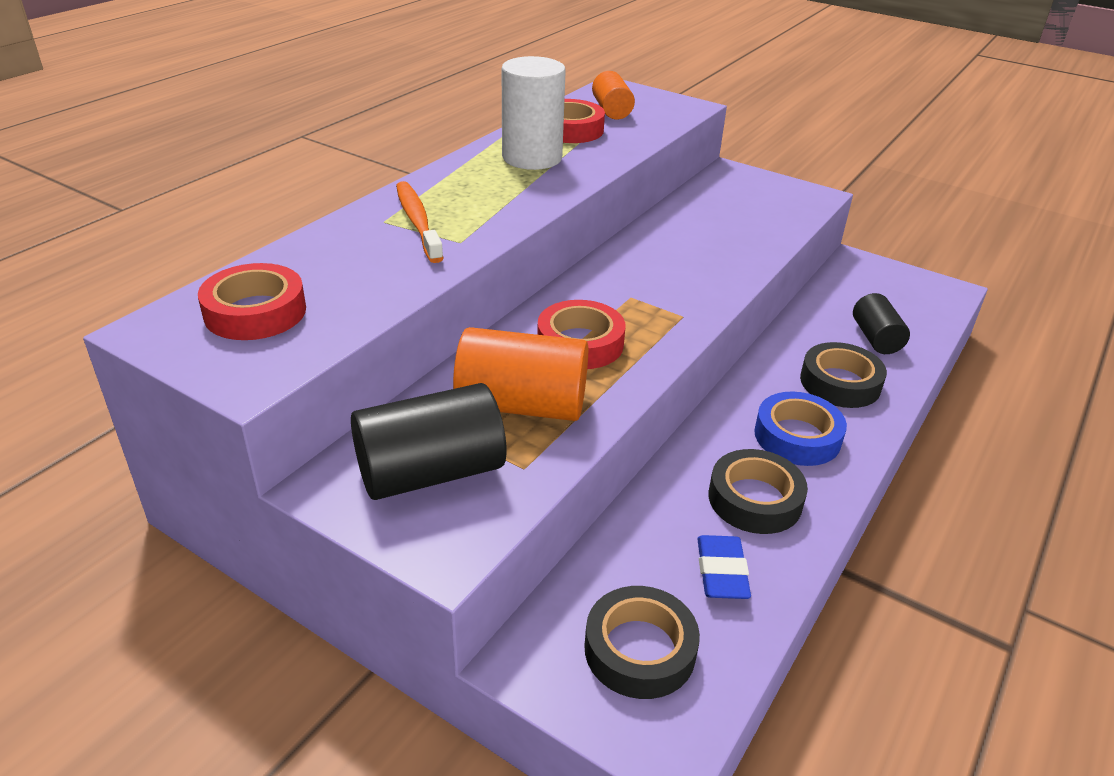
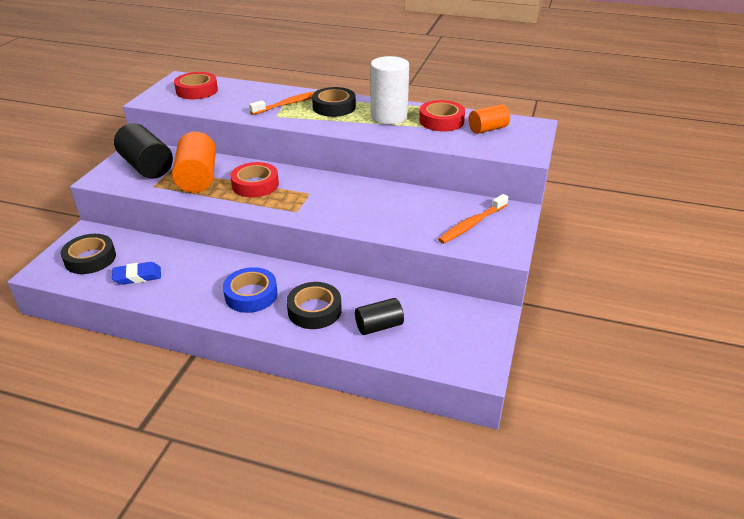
camera: 75 degrees right, 0 degrees up
black tape [709,449,808,534] -> black tape moved to [312,87,356,117]
none -> orange toothbrush [438,194,508,244]

